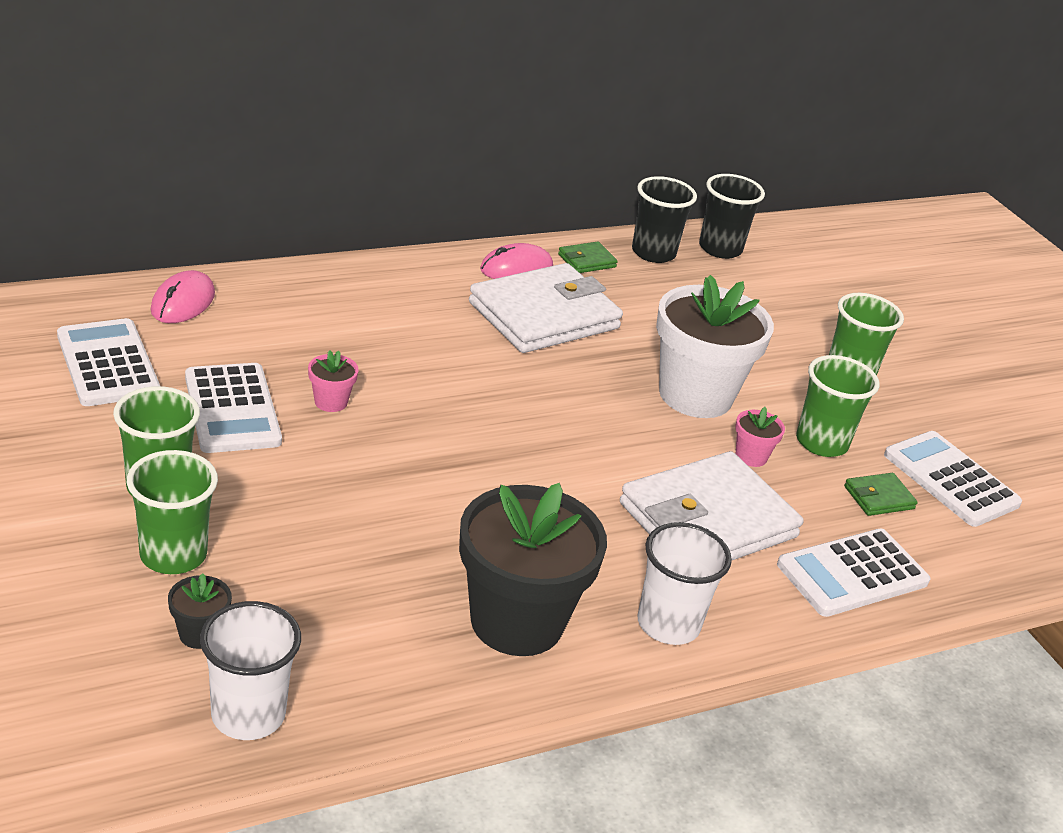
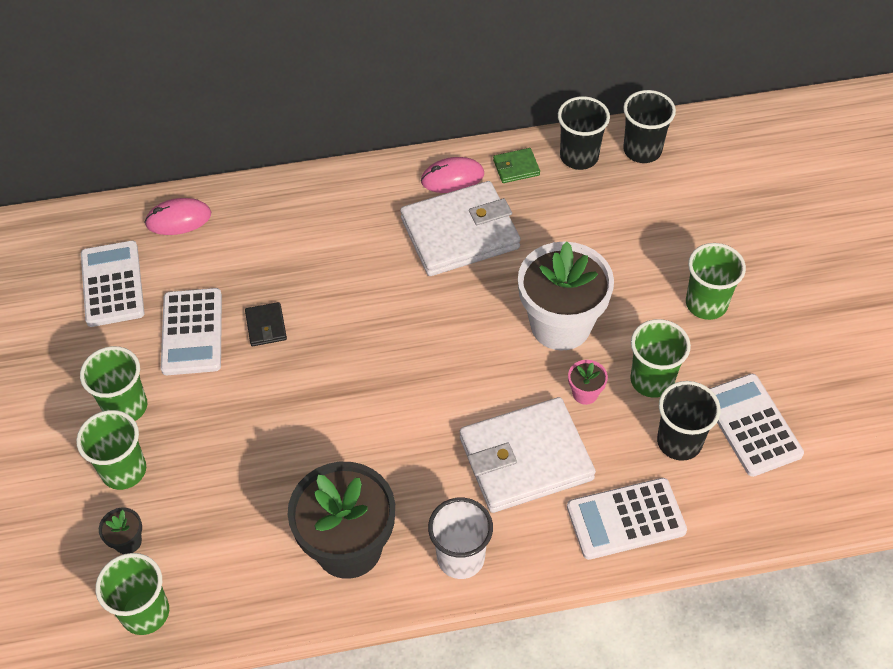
camera: 20 degrees right, 20 degrees up
pink mouse [150,270,215,323] -> pink mouse turned 45 degrees clockwise [144,198,211,235]
white cup [200,601,301,740] -> green cup [96,553,169,635]
pink flower pot [308,350,359,412] -> black wallet [245,302,287,346]
green wallet [844,473,918,516] -> black cup [657,381,721,461]

